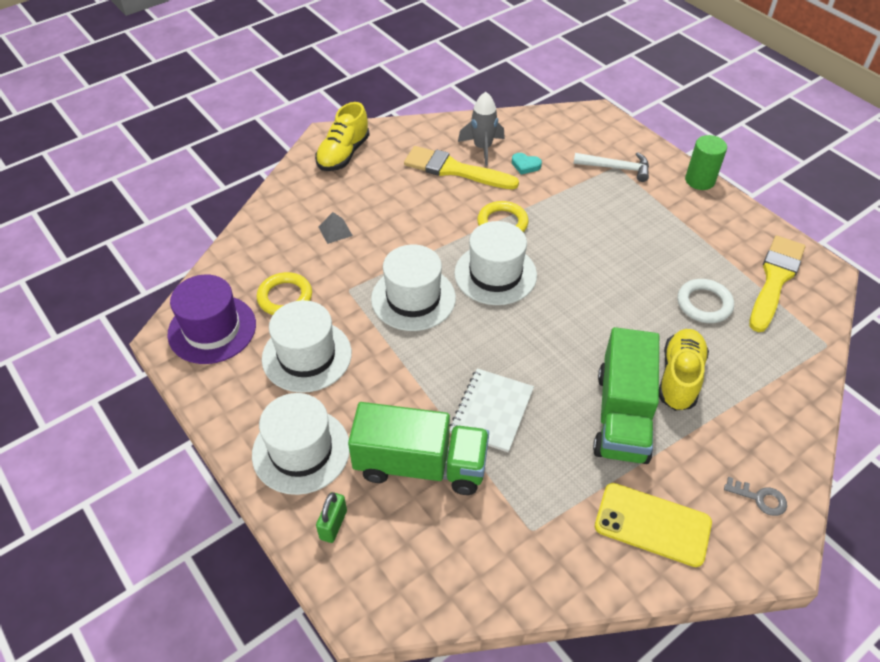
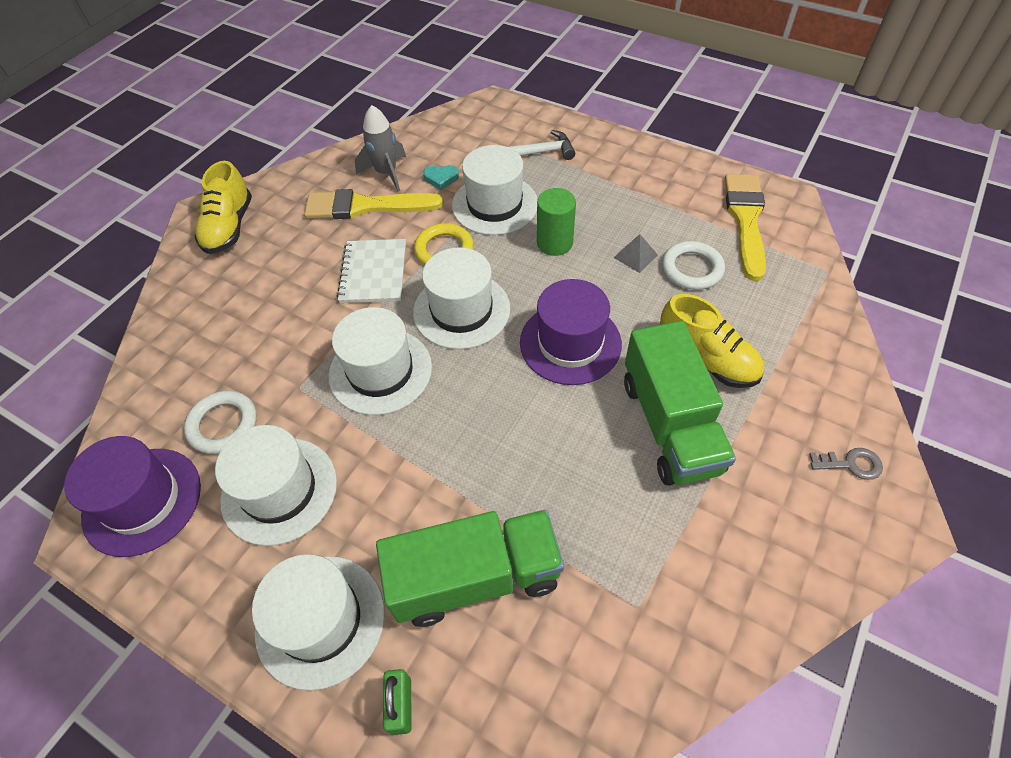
camera: 20 degrees left, 5 degrees up
yellow ring [257,272,312,315] -> white ring [184,391,257,454]
grey pyramid [318,212,353,244] -> grey pyramid moved to [614,234,658,273]
white notebook [450,368,534,453] -> white notebook moved to [337,239,406,303]
yellow phone [595,483,712,567] -> none
yellow shoe [659,329,709,411] -> yellow shoe turned 135 degrees clockwise [660,294,764,388]
green cylinder [685,135,727,190] -> green cylinder moved to [537,188,576,256]
none -> white hat [452,145,538,235]
none -> purple hat [520,279,622,385]

